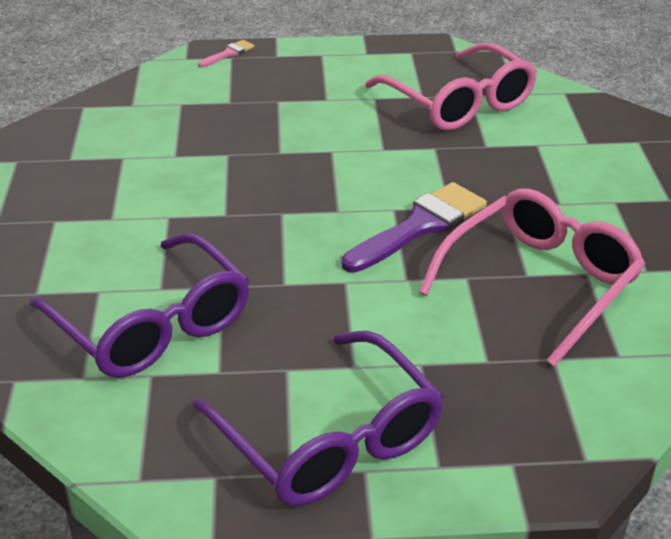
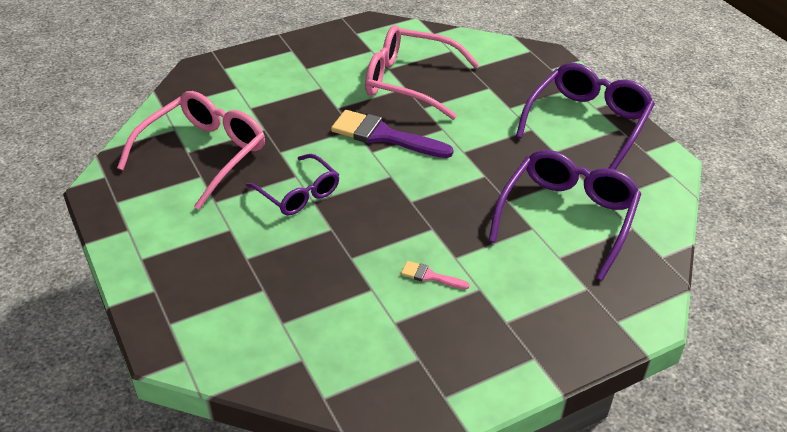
camera: 115 degrees left, 5 degrees up
pink brush [198,40,254,67] -> pink brush moved to [401,261,470,290]
none -> purple glasses [246,154,339,216]

